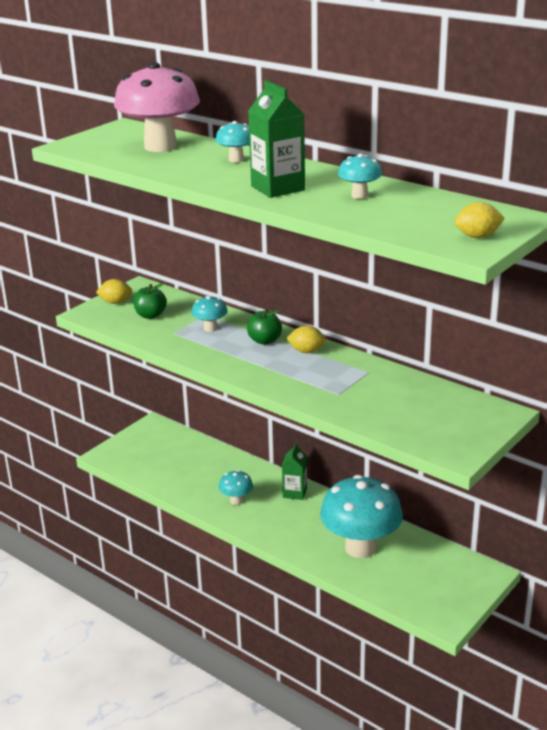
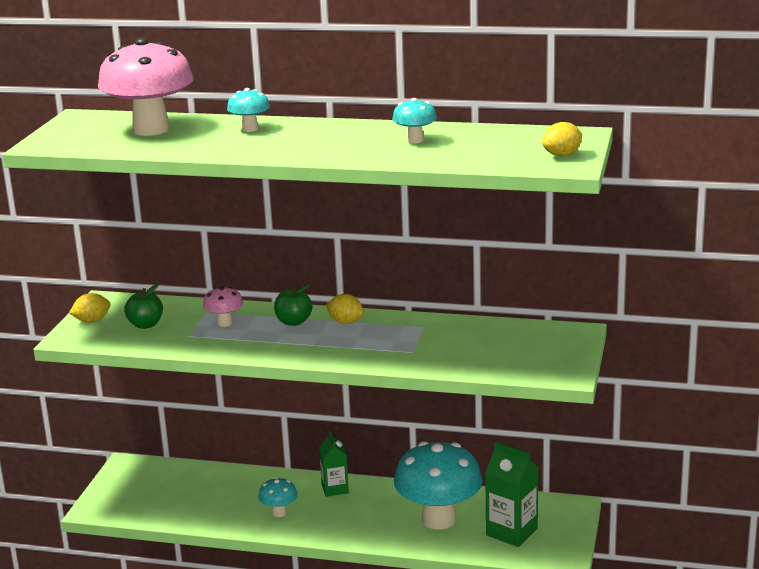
camera: 25 degrees left, 5 degrees down
turquoise mushroom [192,296,228,332] -> pink mushroom [203,286,243,327]
green carton [248,80,305,198] -> green carton moved to [485,442,539,547]
yellow lemon [286,326,326,353] -> yellow lemon turned 45 degrees clockwise [326,294,364,324]

